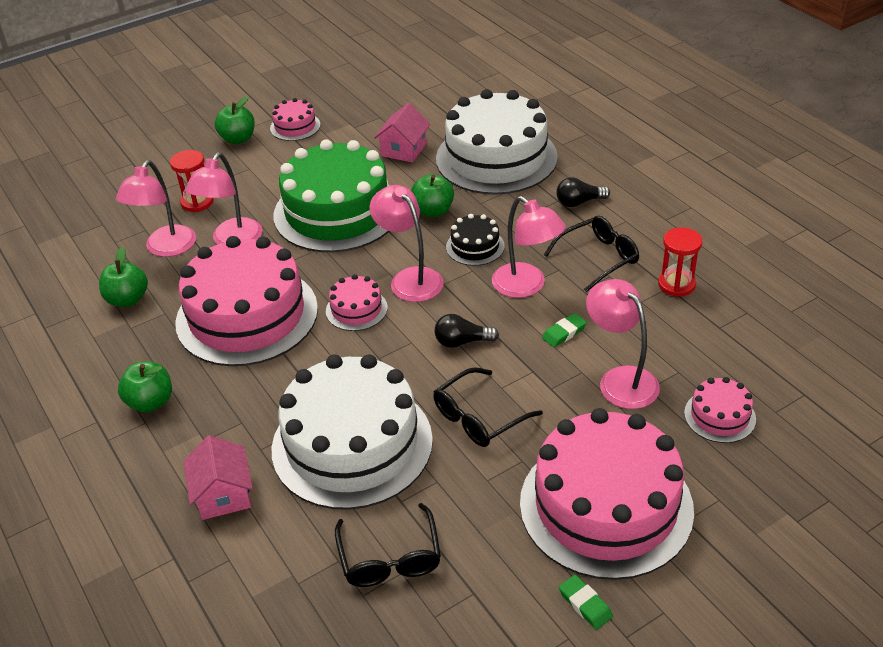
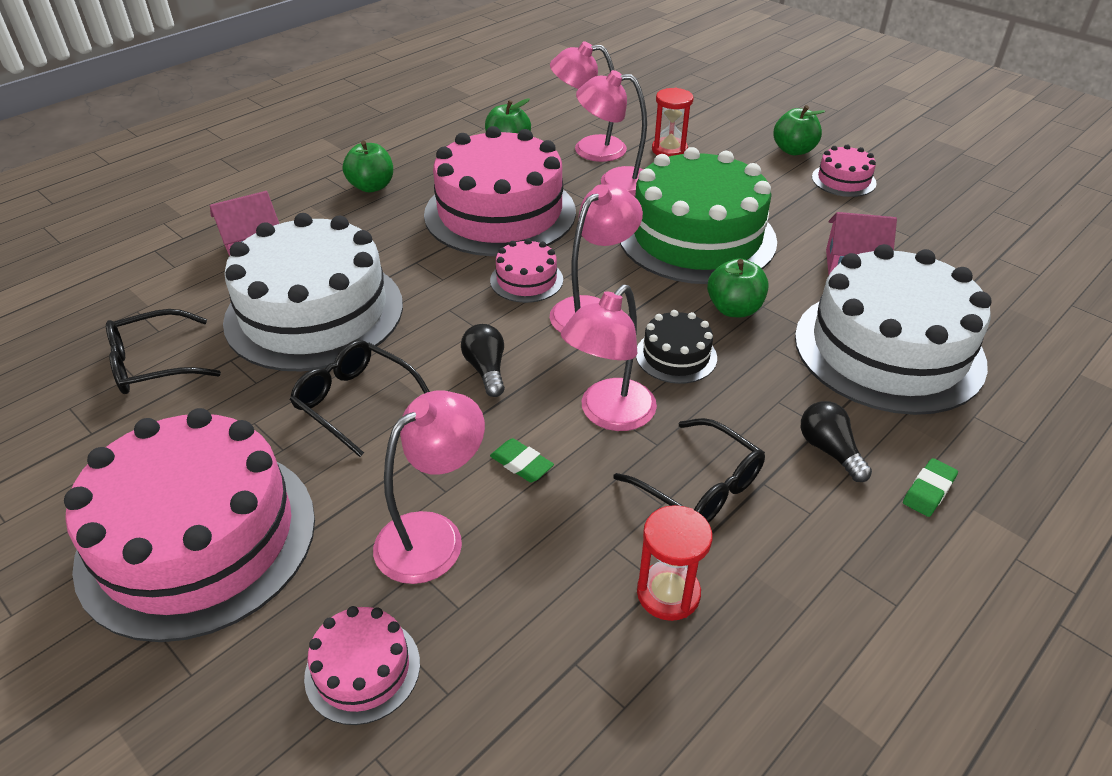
camera: 75 degrees right, 0 degrees up
green eraser [559,575,613,630] -> green eraser moved to [903,458,958,517]

